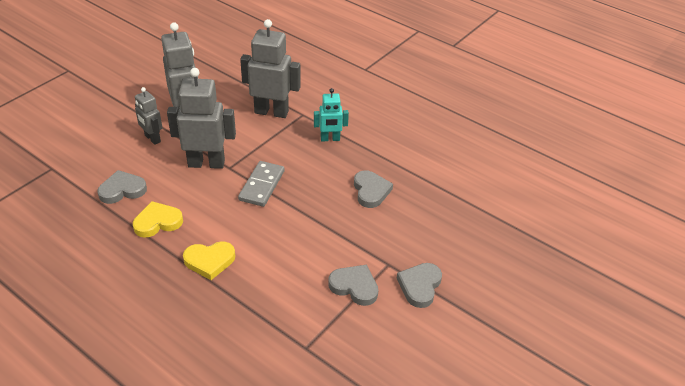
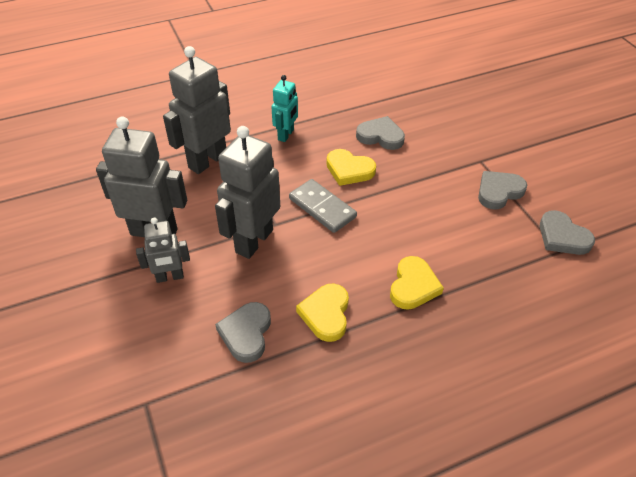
camera: 60 degrees left, 5 degrees up
grey heart [397,263,442,308] -> grey heart moved to [540,210,595,255]
none -> yellow heart [327,149,376,186]

